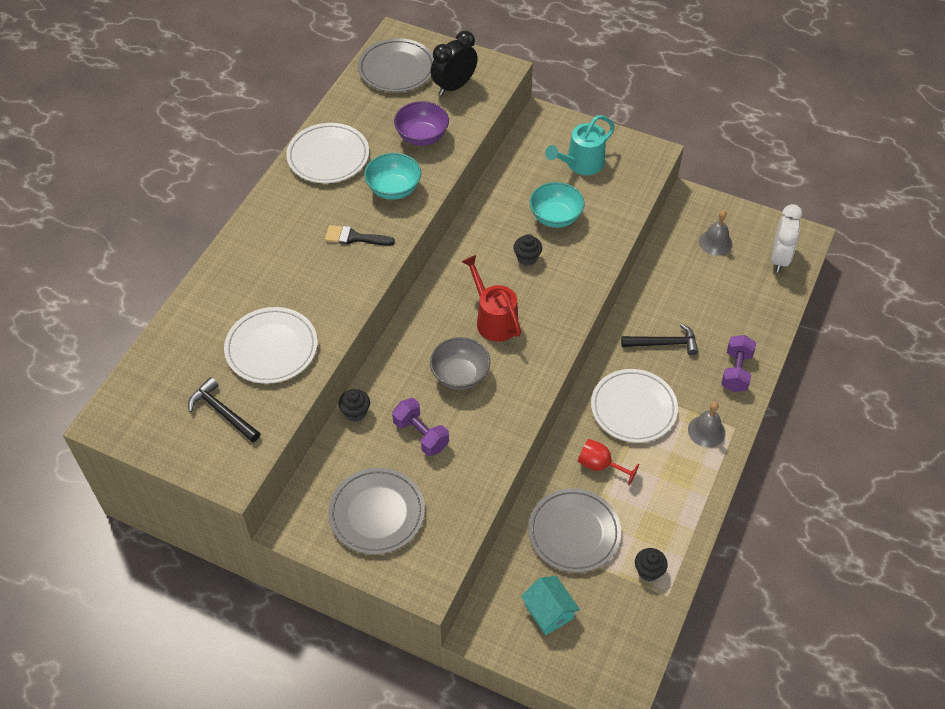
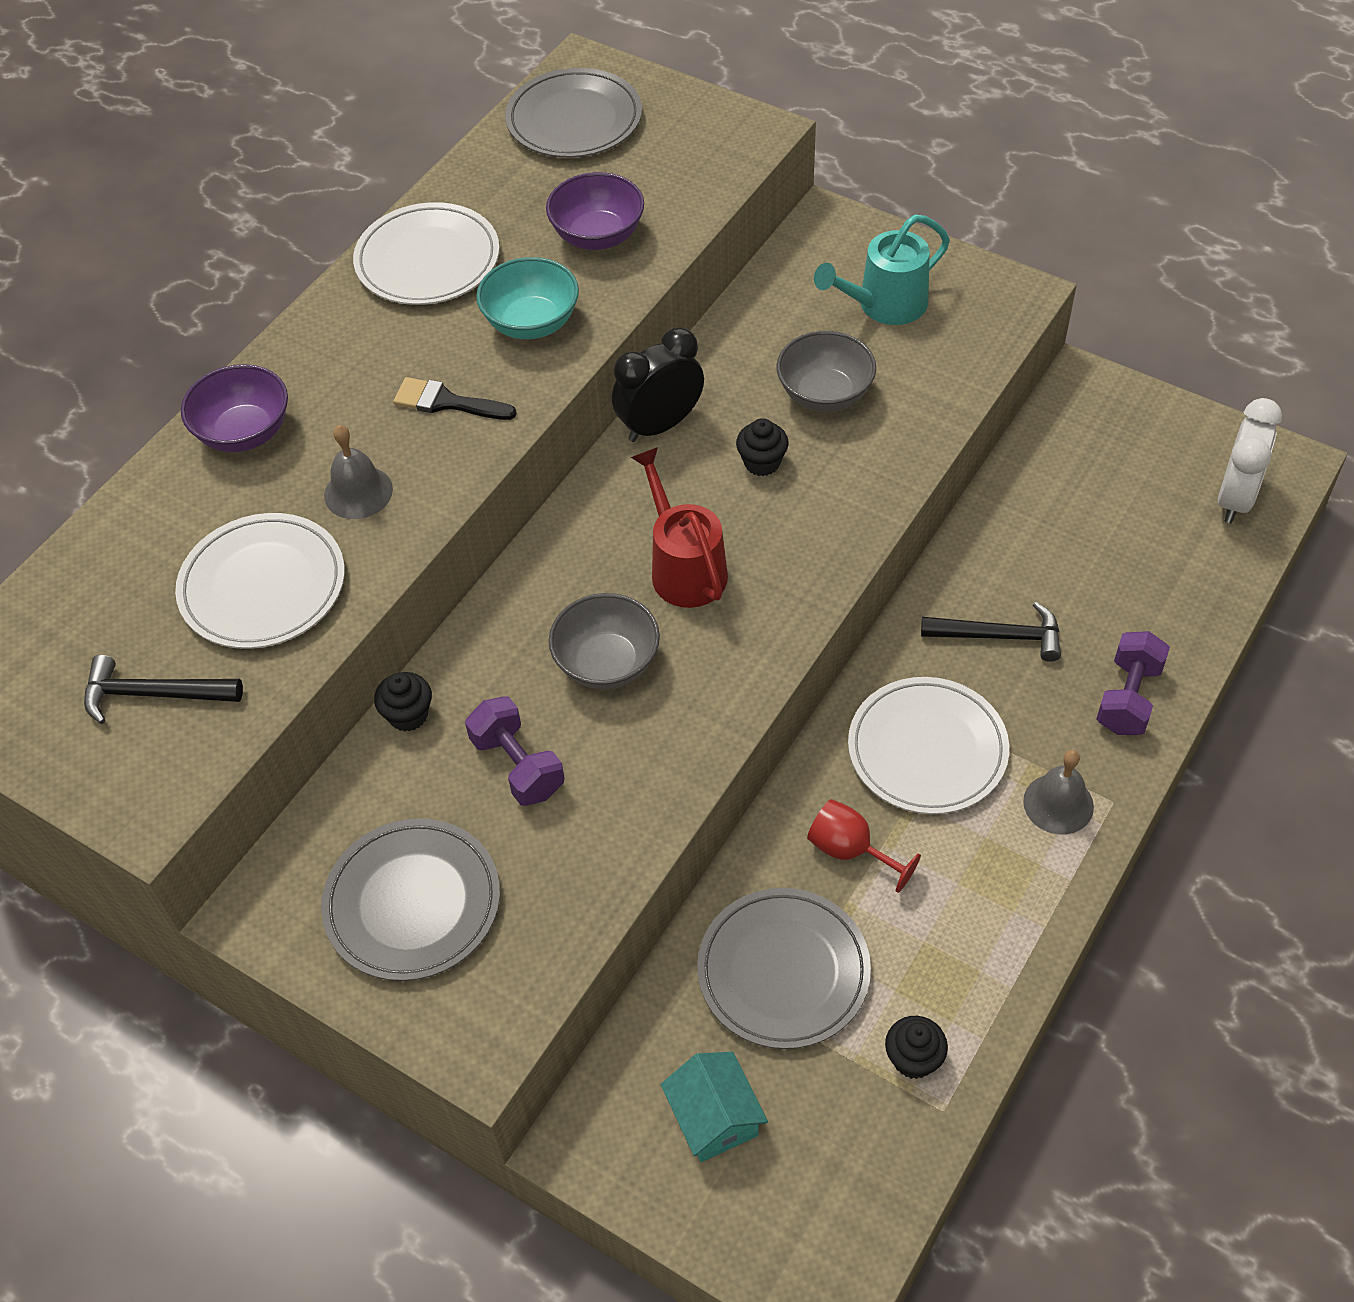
camera: 10 degrees right, 0 degrees up
black hammer [188,377,260,443] -> black hammer turned 45 degrees counterclockwise [84,655,243,724]
black clock [431,31,478,96] -> black clock moved to [612,327,704,442]
turquoise bowl [530,182,585,228] -> grey bowl [777,331,876,412]
grey bell [699,210,733,256] -> grey bell moved to [324,425,393,519]
none -> purple bowl [181,364,288,452]

